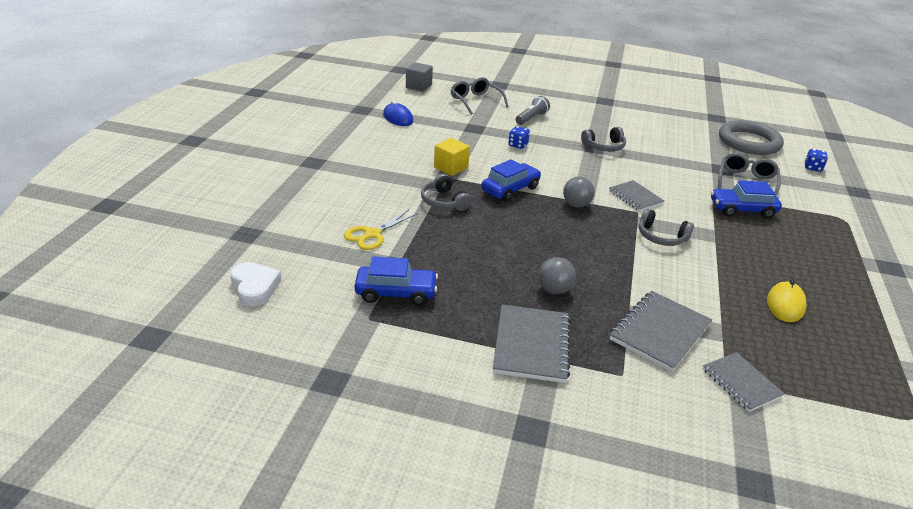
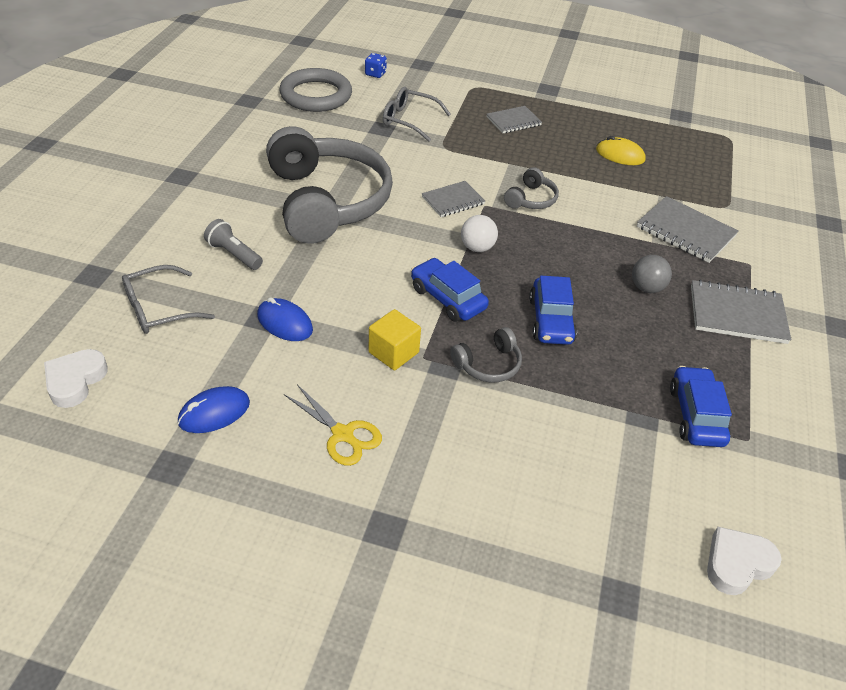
camera: 90 degrees left, 10 degrees up
yellow scissors [344,209,418,250] -> yellow scissors moved to [284,384,382,466]
grey cube [406,62,433,92] -> white heart [44,349,108,408]
blue dice [509,126,530,149] -> none
grey ball [563,176,595,208] -> white ball [461,215,498,252]
grey headphones [581,127,626,152] -> grey headphones [266,126,393,244], size x2.45
grey notebook [703,352,785,412] -> grey notebook moved to [487,106,542,133]
blue car [711,180,782,218] -> blue car moved to [529,276,577,345]
none -> blue mouse [257,297,313,341]

